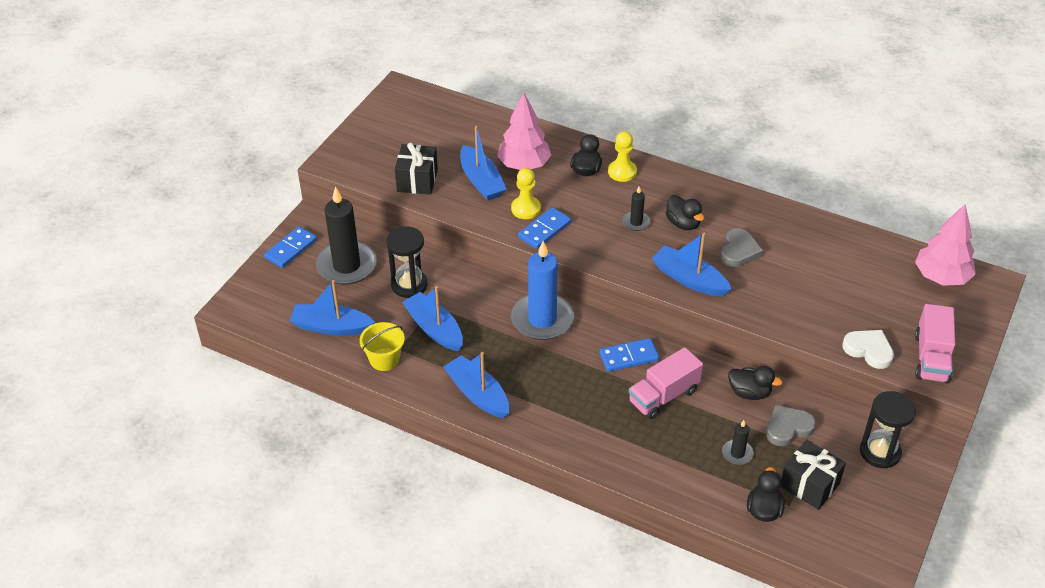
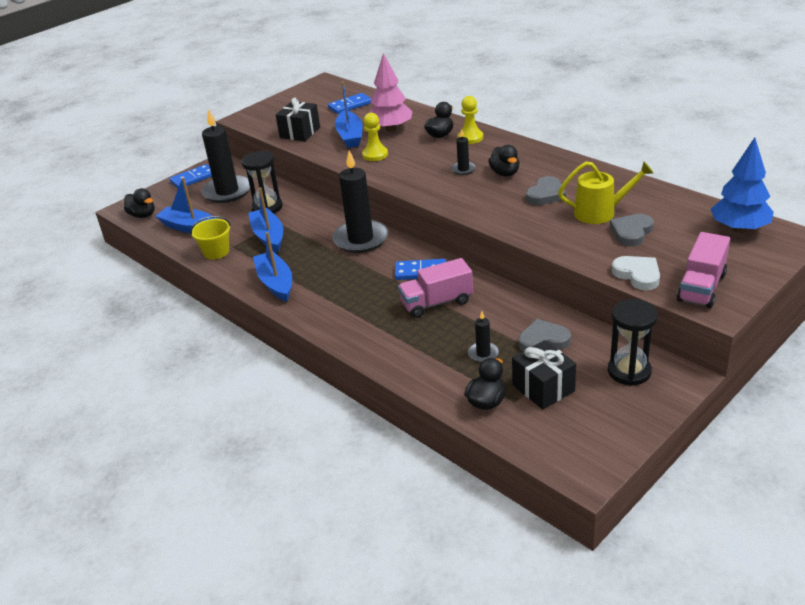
camera: 20 degrees right, 10 degrees down
blue candle [511,241,574,340] -> black candle [332,151,388,253]
blue domino [518,207,571,249] -> blue domino moved to [328,93,371,114]
blue boat [652,233,731,296] -> none
black duck [728,366,782,400] -> black duck moved to [124,188,155,218]
pink tree [915,204,976,286] -> blue tree [711,137,774,233]
none -> yellow watering can [558,161,654,224]
none -> grey heart [610,214,654,247]

